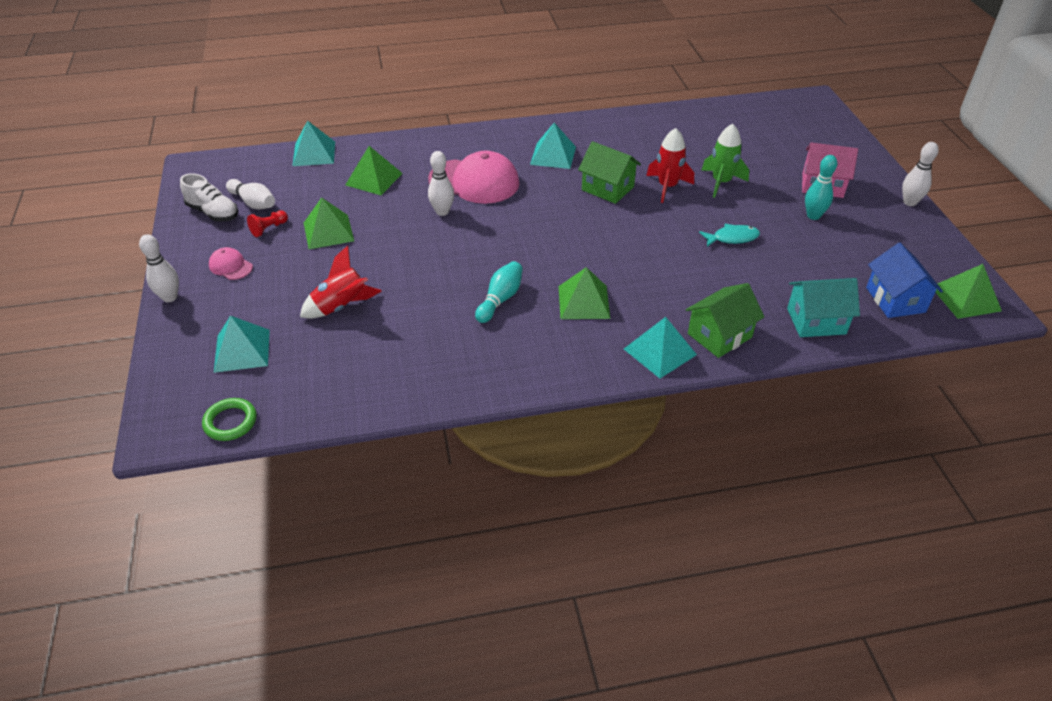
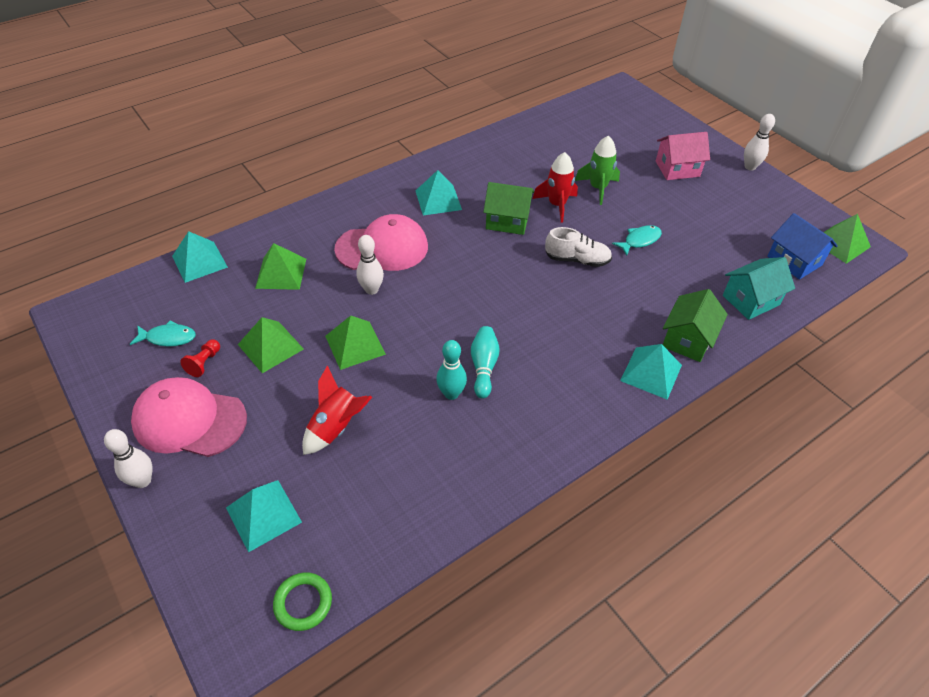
camera: 25 degrees left, 5 degrees up
white shoe [180,173,238,222] -> white shoe moved to [545,227,612,267]
pink cap [209,247,253,280] -> pink cap [131,377,247,457], size x2.16
white bowling pin [226,179,275,209] -> turquoise fish [130,320,196,347]
green pyramid [559,267,610,319] -> green pyramid moved to [325,316,386,370]
turquoise bowling pin [805,155,837,220] -> turquoise bowling pin moved to [436,340,467,400]

